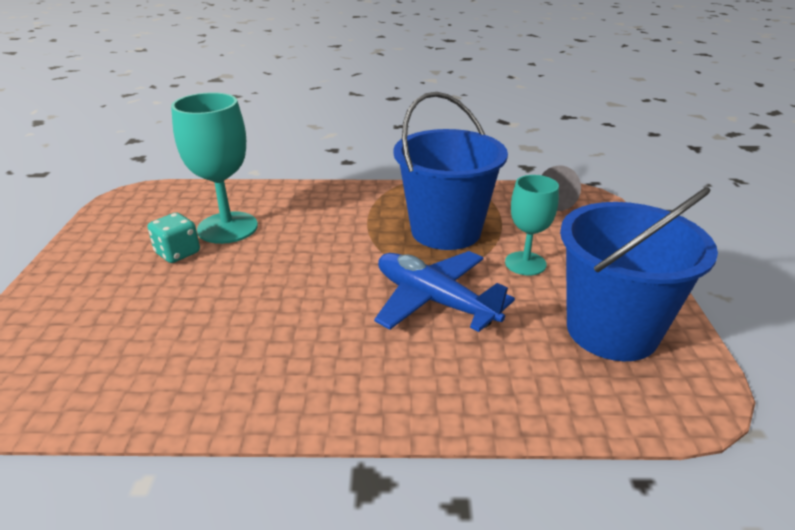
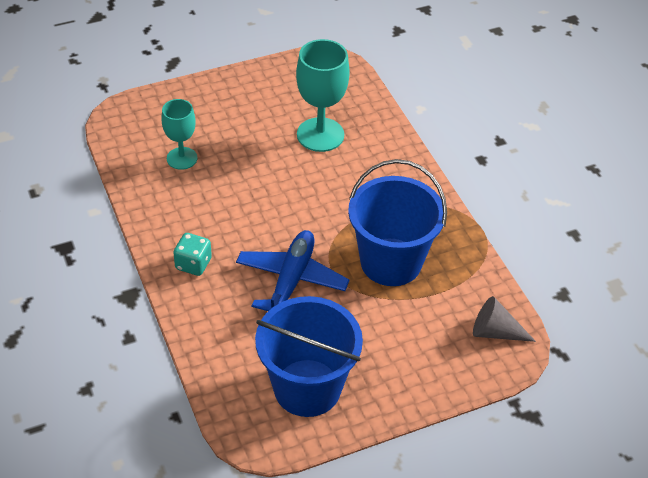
camera: 65 degrees right, 15 degrees up
turquoise dice [147,212,200,263] -> turquoise dice moved to [173,233,212,276]
turquoise goblet [505,175,559,276] -> turquoise goblet moved to [161,99,198,170]

